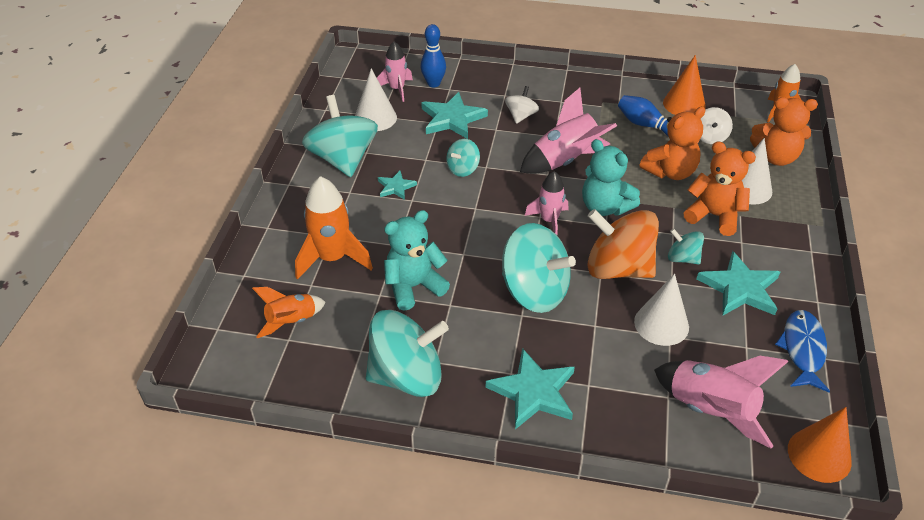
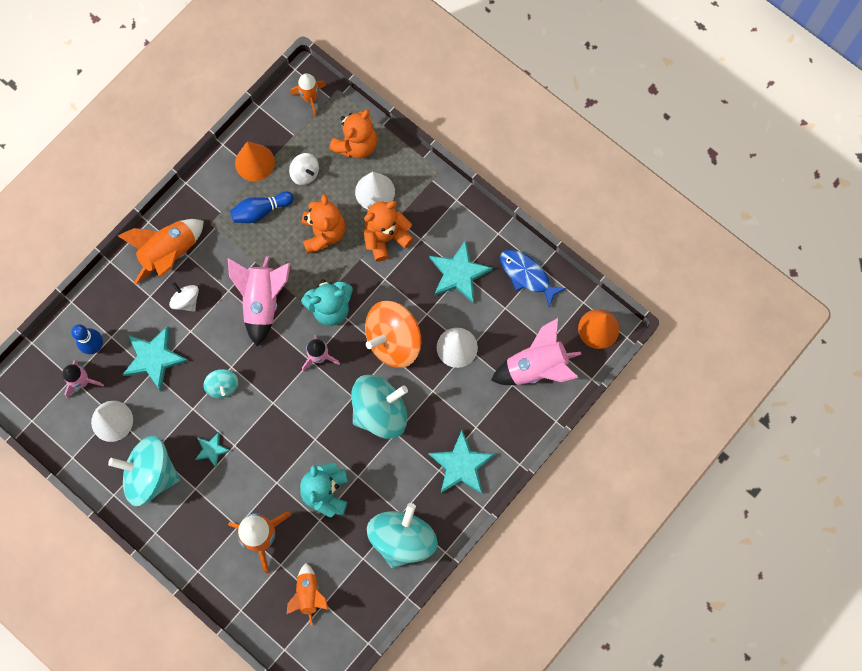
camera: 60 degrees left, 30 degrees up
turquoise spinning top [668,229,704,264] -> none
none -> orange rocket [118,219,204,285]

